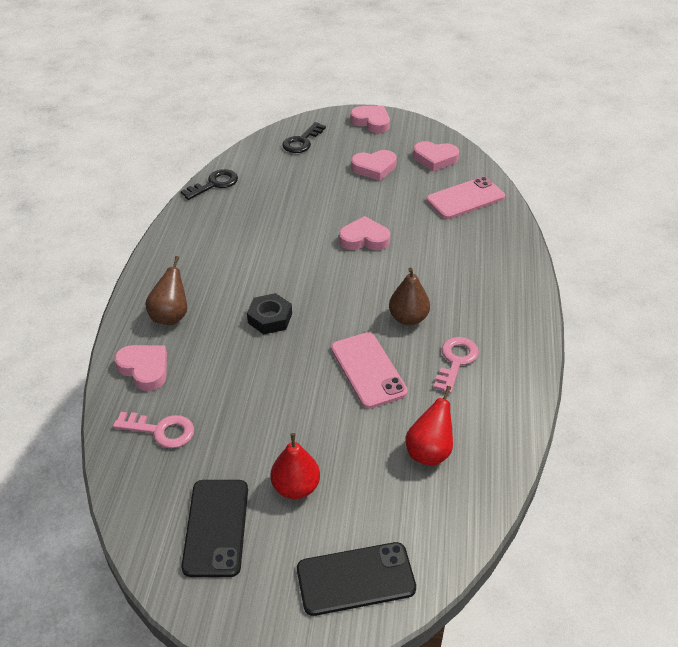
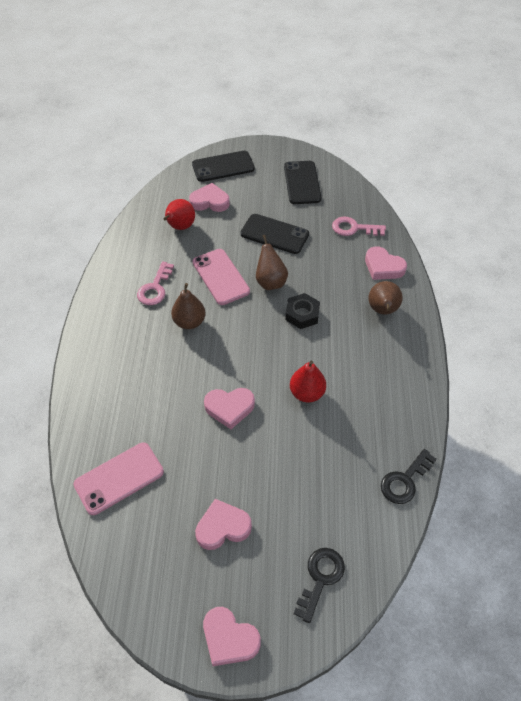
camera: 175 degrees right, 10 degrees up
red pear [271,433,320,499] -> red pear moved to [290,361,326,402]
pink heart [413,141,459,171] -> pink heart moved to [189,183,230,212]
none -> black phone [240,214,309,254]
none -> brown pear [256,235,288,290]

